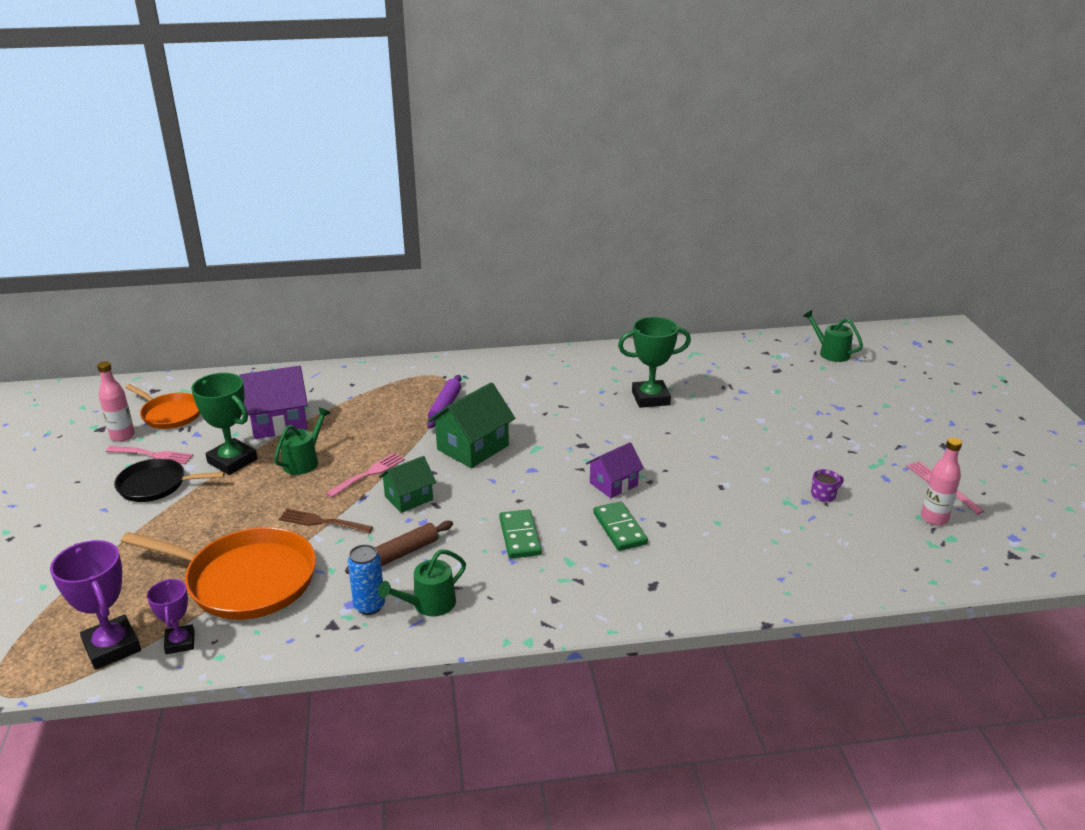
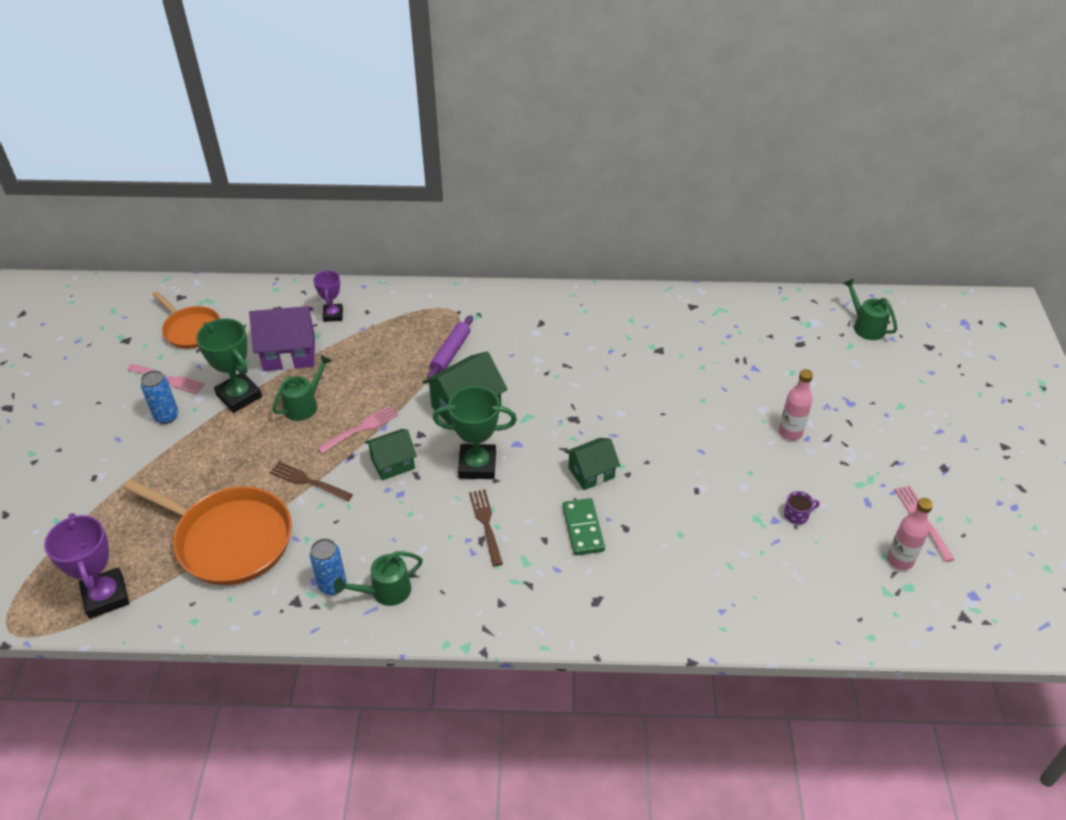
camera: 10 degrees right, 15 degrees up
pink bottle [97,361,135,441] -> pink bottle moved to [779,369,813,440]
black pan [114,458,225,502] -> blue can [141,370,179,424]
purple trophy [147,578,194,654] -> purple trophy moved to [313,270,343,322]
brown rolling pin [345,521,453,574] -> none
green domino [499,509,542,559] -> brown fork [469,489,503,566]
purple house [586,442,644,498] -> green house [565,438,620,490]
green trophy [618,317,691,408] -> green trophy moved to [433,386,517,479]

